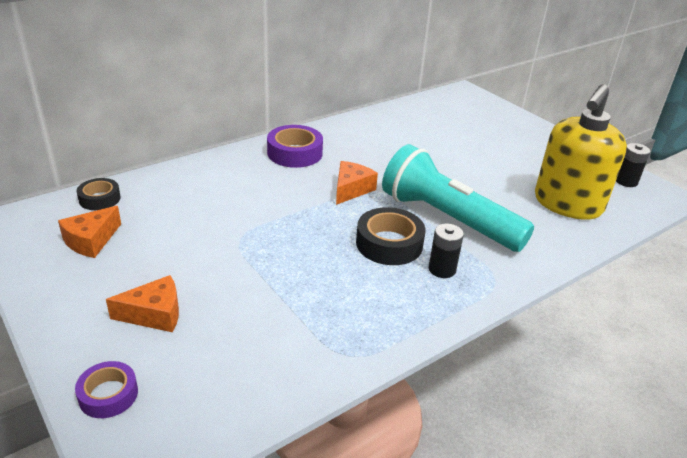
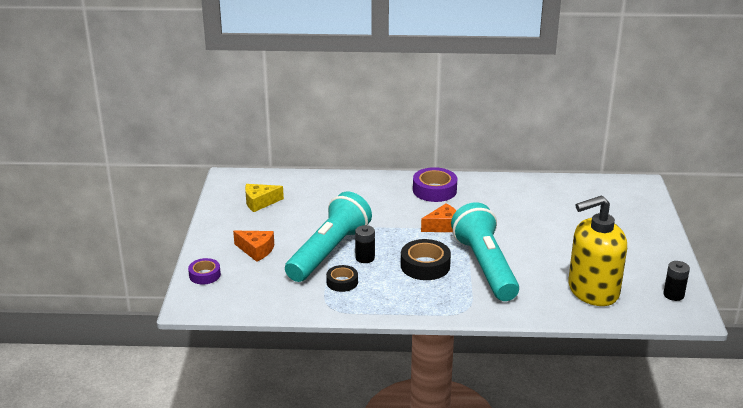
camera: 40 degrees right, 5 degrees down
orange cheese [58,206,121,258] -> yellow cheese [245,184,284,212]
black tape [77,178,121,210] -> black tape moved to [326,265,358,292]
black battery [428,224,464,278] -> black battery moved to [355,225,375,263]
none -> turquoise flashlight [285,191,372,282]

